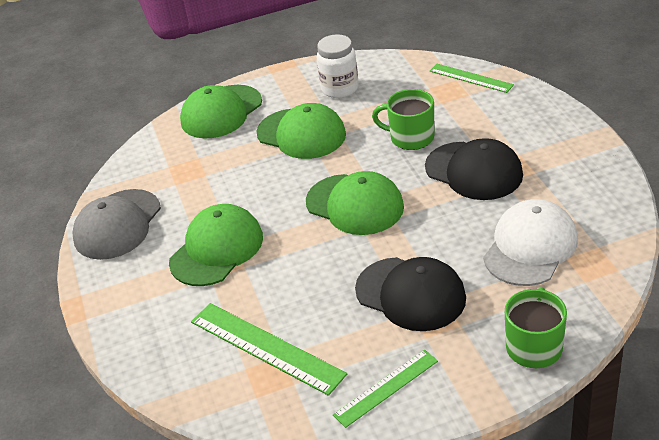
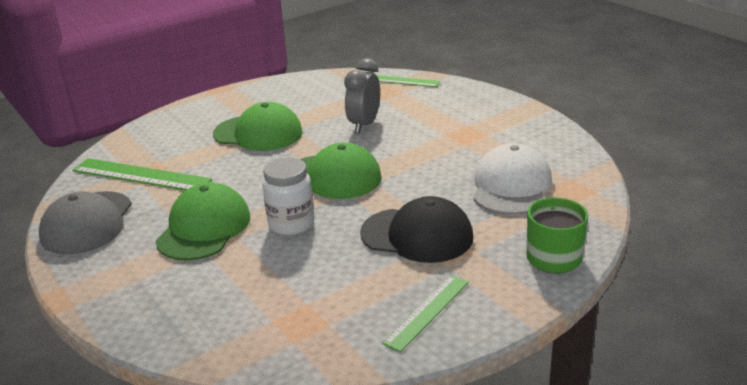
camera: 20 degrees left, 10 degrees down
green cap [180,85,262,139] -> none
green ruler [191,303,347,396] -> green ruler moved to [72,158,212,191]
white jar [317,34,359,98] -> white jar moved to [262,157,315,235]
green mug [372,89,434,150] -> grey clock [344,58,380,133]
black cap [425,138,523,200] -> none

